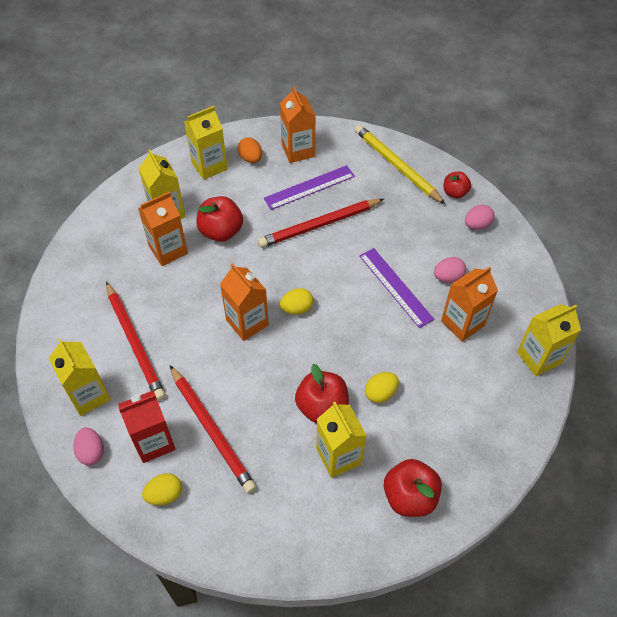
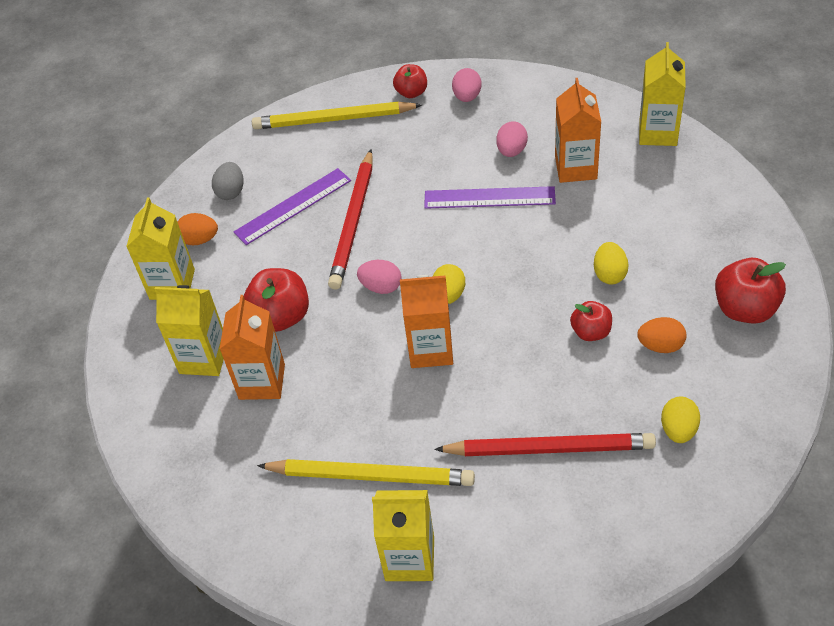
camera: 50 degrees left, 5 degrees down
pink egg [73,427,104,465] -> pink egg moved to [357,260,402,294]
red pencil [106,282,166,401] -> yellow pencil [257,459,475,486]
red carton [118,391,176,463] -> none
yellow egg [142,473,182,505] -> yellow egg moved to [661,396,700,443]
purple ruler [264,165,355,210] -> purple ruler turned 45 degrees clockwise [234,168,351,245]
orange carton [280,86,315,163] -> grey egg [212,162,243,200]
red apple [295,364,349,423] -> red apple [570,301,612,341], size x0.62
yellow carton [316,402,367,478] -> orange egg [637,317,686,353]

